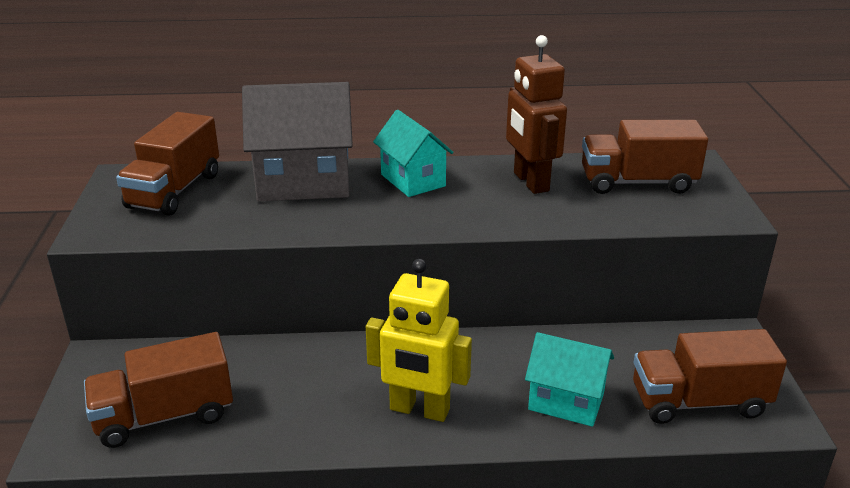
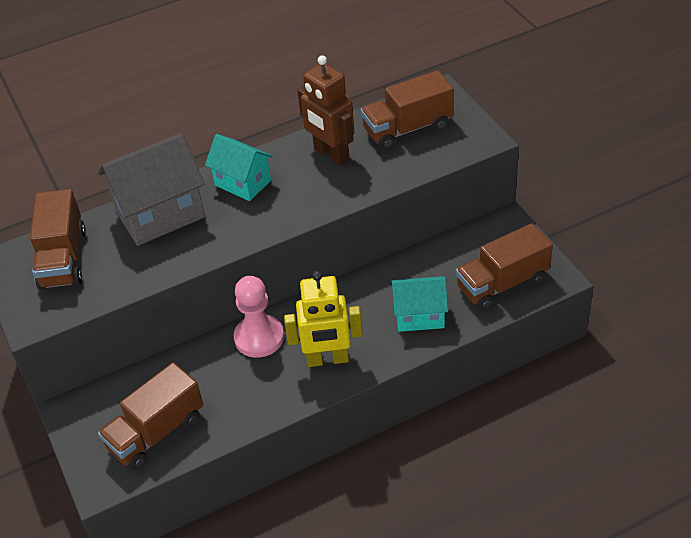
camera: 20 degrees left, 15 degrees up
none -> pink pawn [233,276,284,358]

